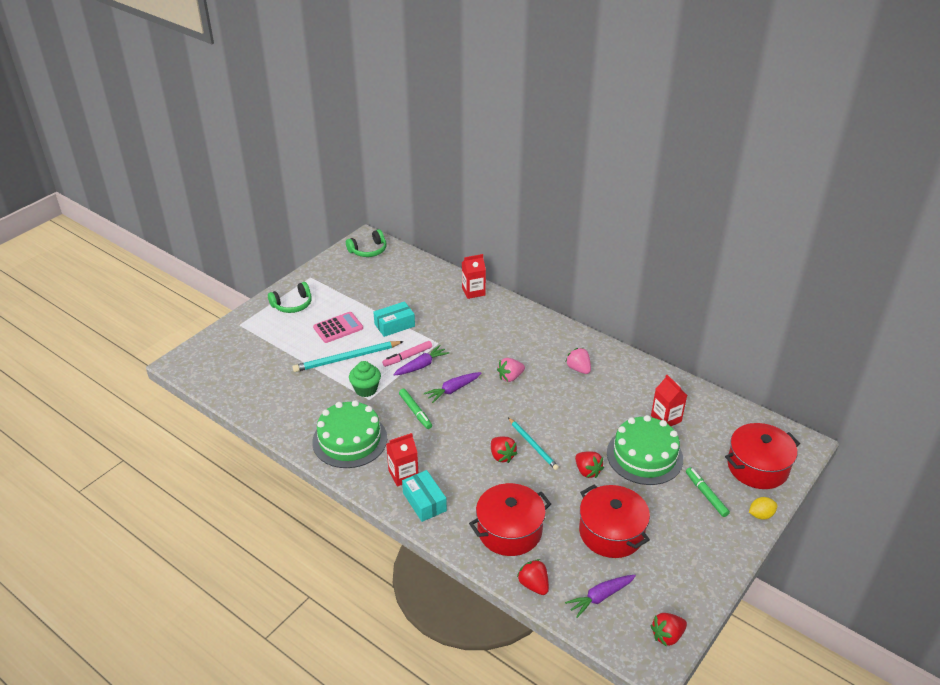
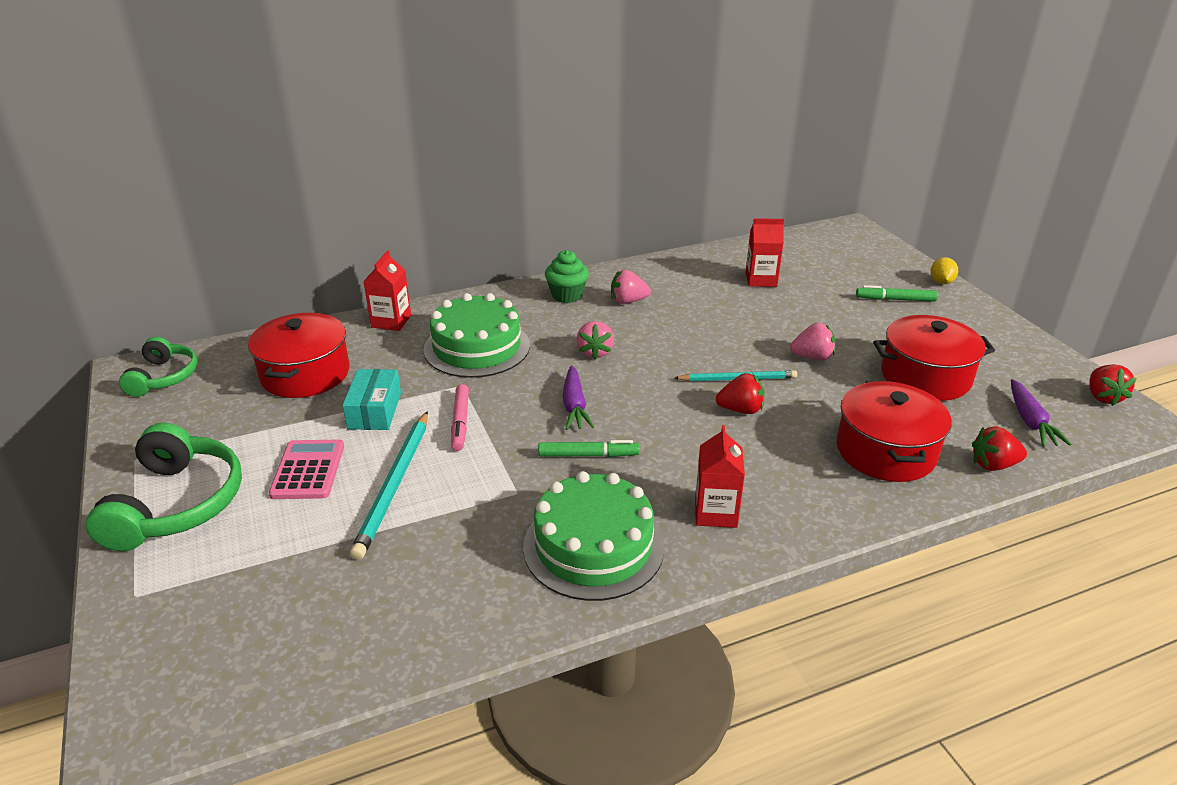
camera: 60 degrees left, 5 degrees down
green headphones [268,282,312,313] -> green headphones [86,422,242,551], size x1.62
green cupcake [349,361,381,397] -> green cupcake moved to [545,250,589,303]
purple carrot [393,345,449,375] -> none
turquoise box [402,470,447,522] -> none
red strawberry [575,452,604,478] -> pink strawberry [790,323,836,360]
green cake [607,415,683,485] -> green cake moved to [424,293,530,378]
red pot [725,423,800,489] -> red pot moved to [248,313,349,398]

